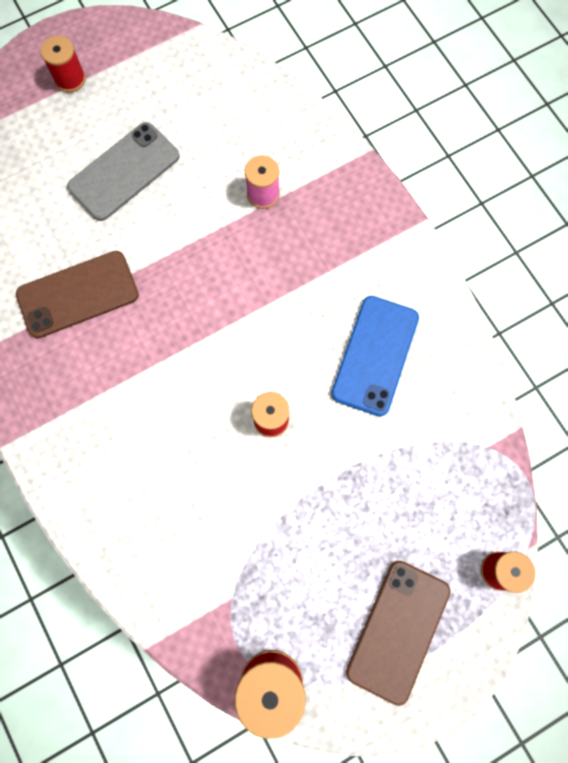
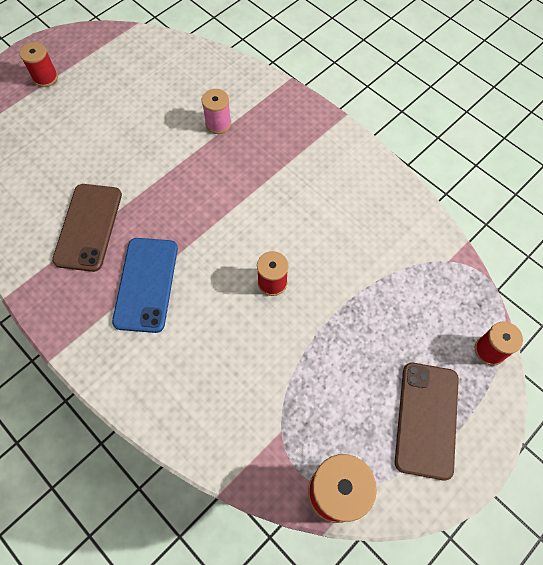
camera: 15 degrees left, 10 degrees down
brown phone [16,251,139,338] -> brown phone turned 45 degrees counterclockwise [52,184,122,272]
grey phone [67,122,180,221] -> none
blue phone [331,296,419,417] -> blue phone moved to [112,238,178,333]

